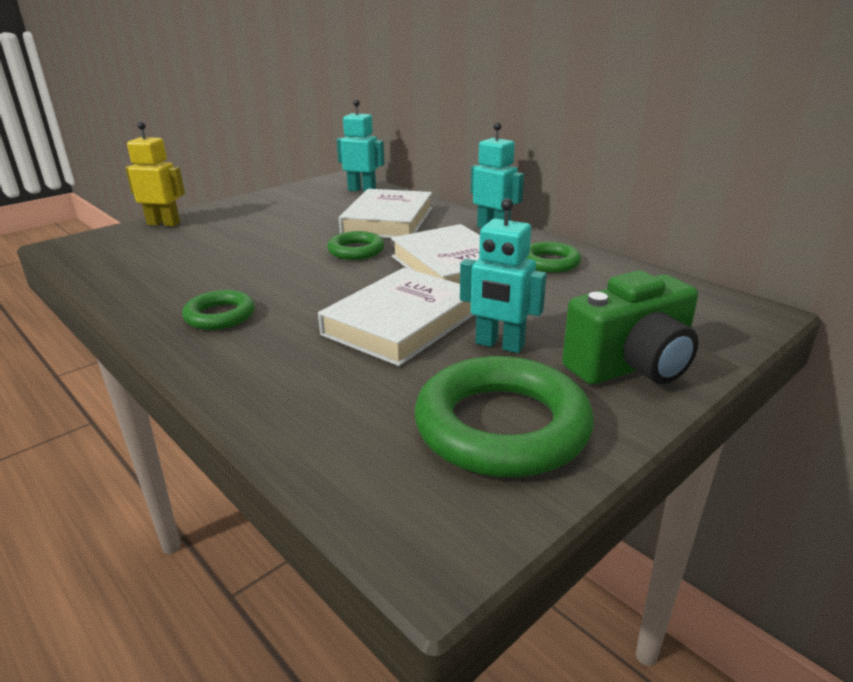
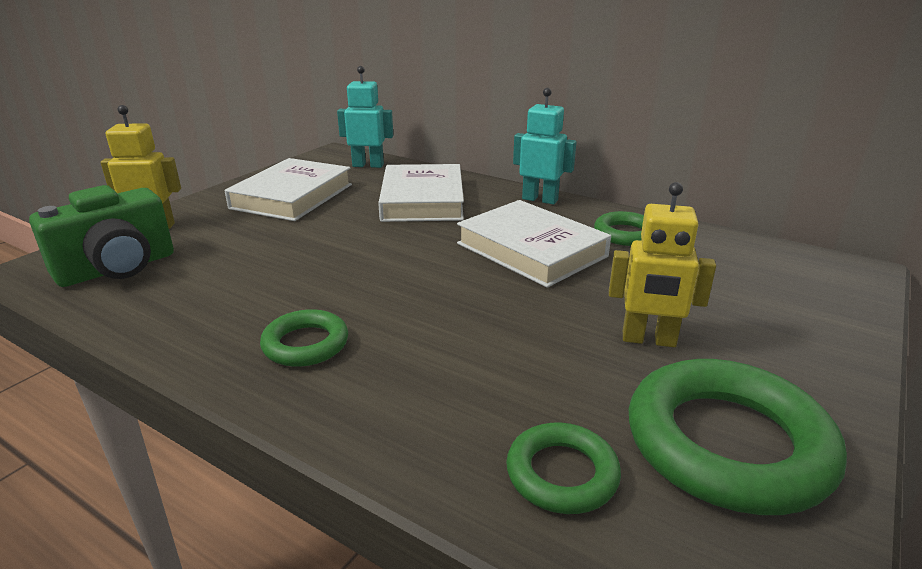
camera: 15 degrees left, 0 degrees up
white book [318,268,473,366] -> white book moved to [225,158,352,221]
green ring [327,231,384,260] -> green ring moved to [506,423,621,514]
turquoise robot [460,198,547,353] -> yellow robot [609,182,716,347]
green camera [562,270,699,385] -> green camera moved to [29,185,174,287]

